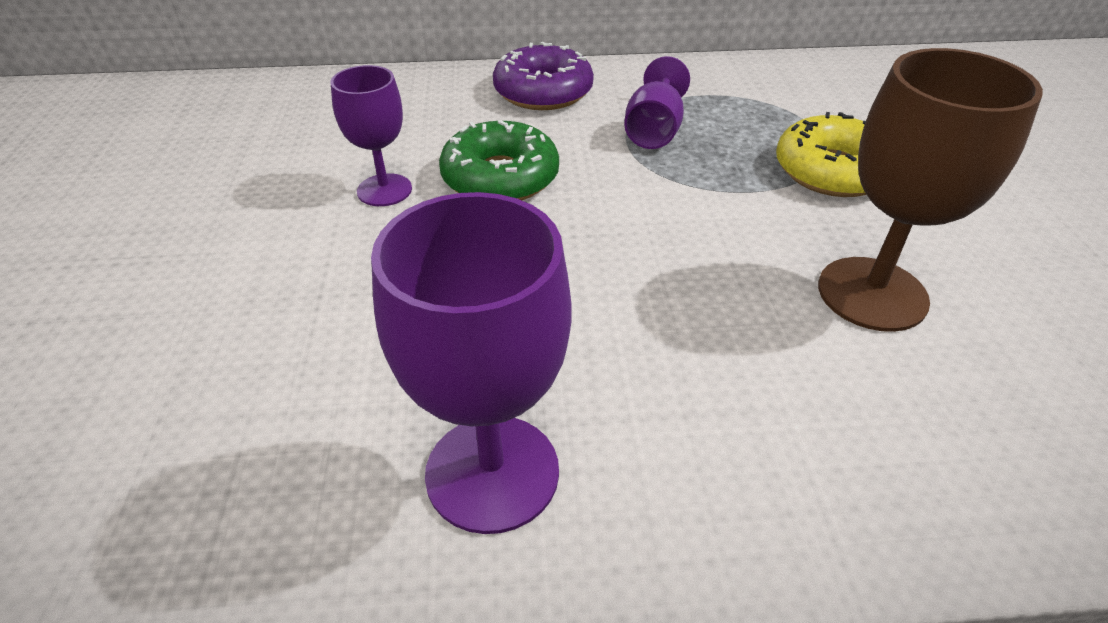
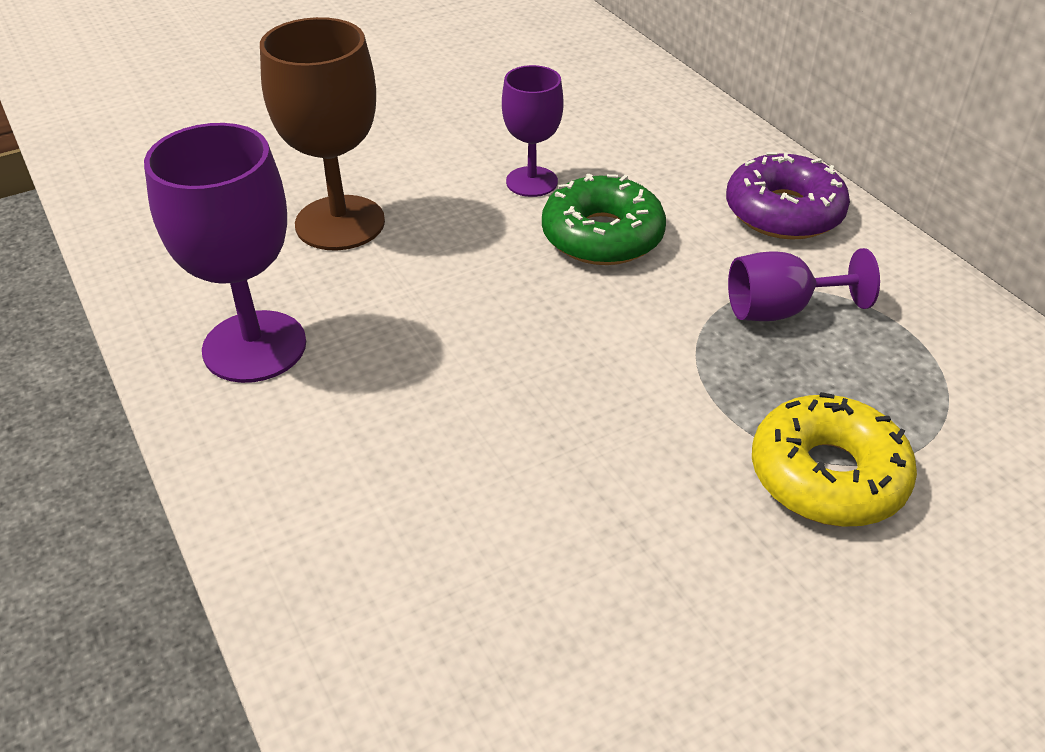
camera: 65 degrees right, 0 degrees up
brown goblet [818,48,1043,332] -> brown goblet moved to [260,17,385,250]

